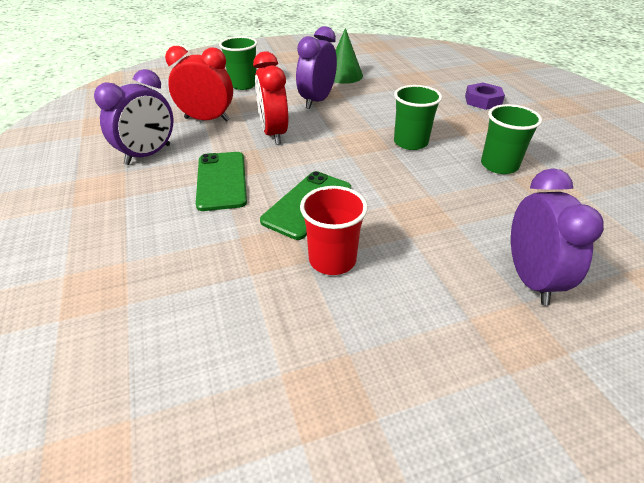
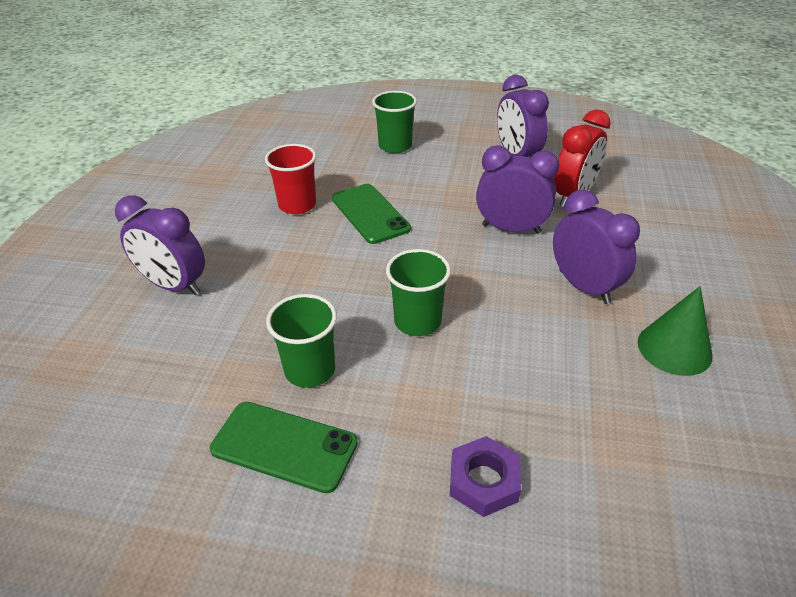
camera: 120 degrees right, 0 degrees up
green phone [196,152,247,211] -> green phone moved to [210,402,358,493]
green cup [219,36,257,90] -> green cup moved to [372,91,417,153]
red clock [253,51,288,145] -> purple clock [476,145,559,234]

